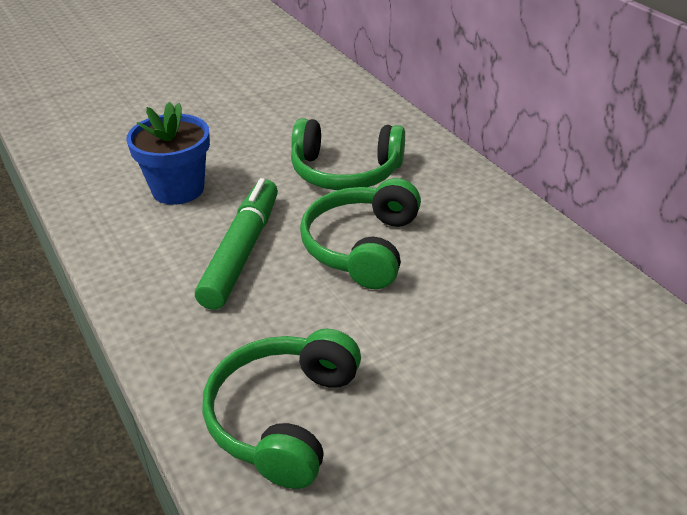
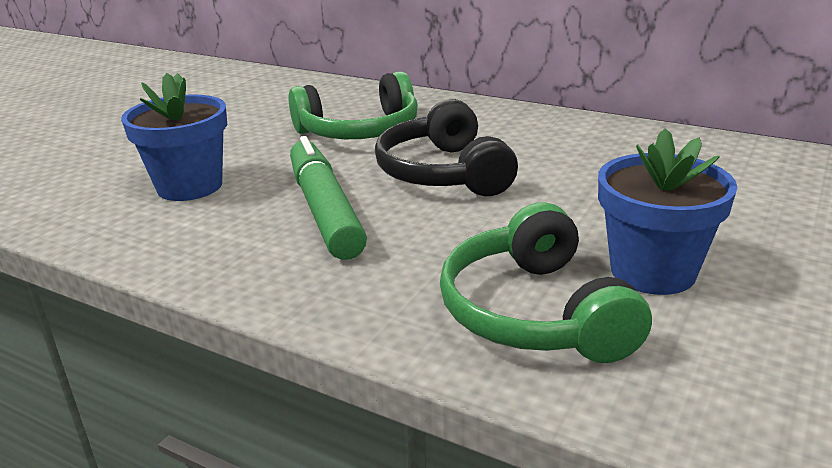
camera: 30 degrees left, 10 degrees down
green headphones [300,178,421,289] -> black headphones [375,99,518,196]
none -> blue flower pot [598,128,737,295]

